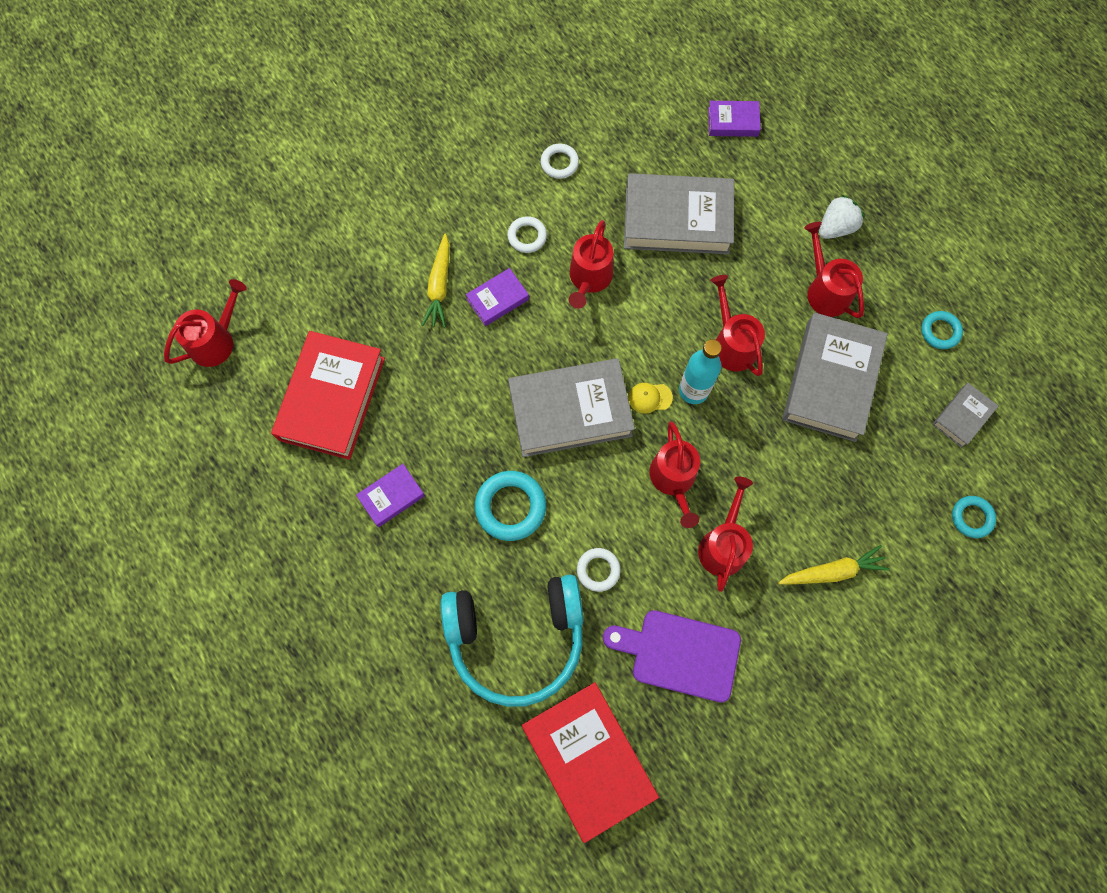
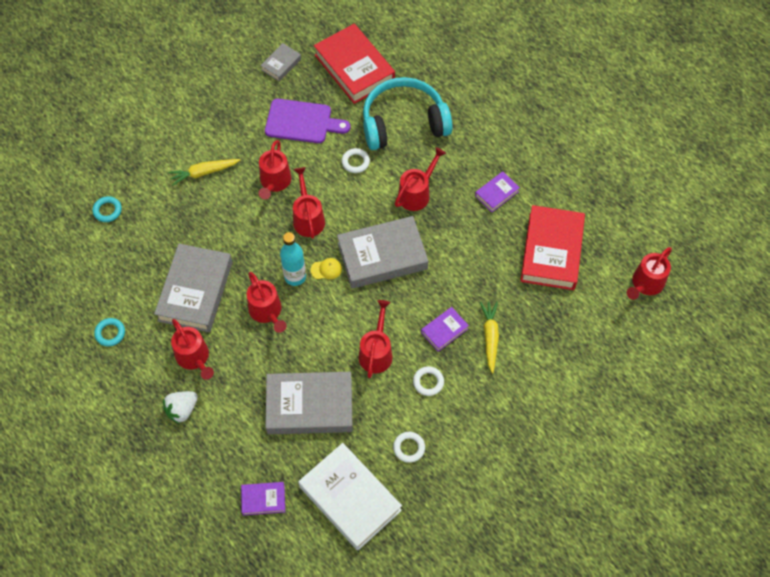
camera: 175 degrees right, 10 degrees down
turquoise ring [475,471,546,541] -> red watering can [395,147,446,211]
grey book [932,383,998,448] -> grey book moved to [260,43,301,82]
none -> white book [298,443,402,550]

